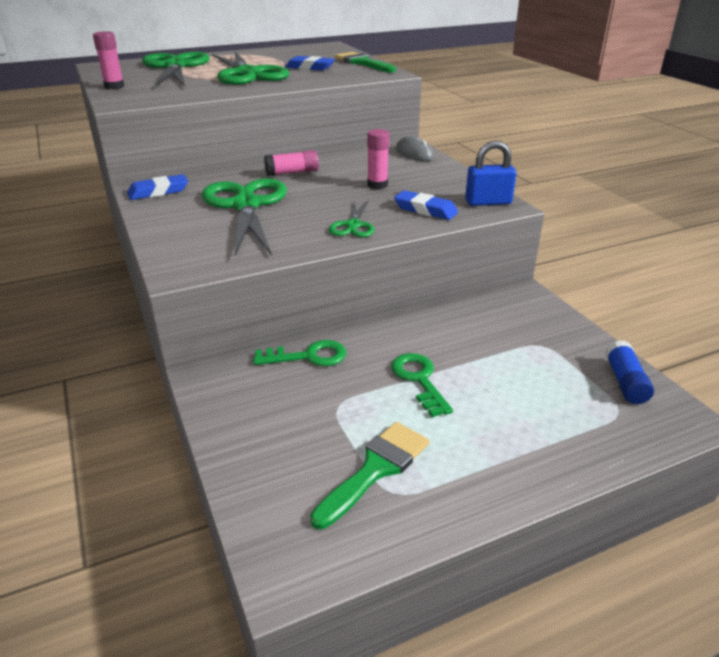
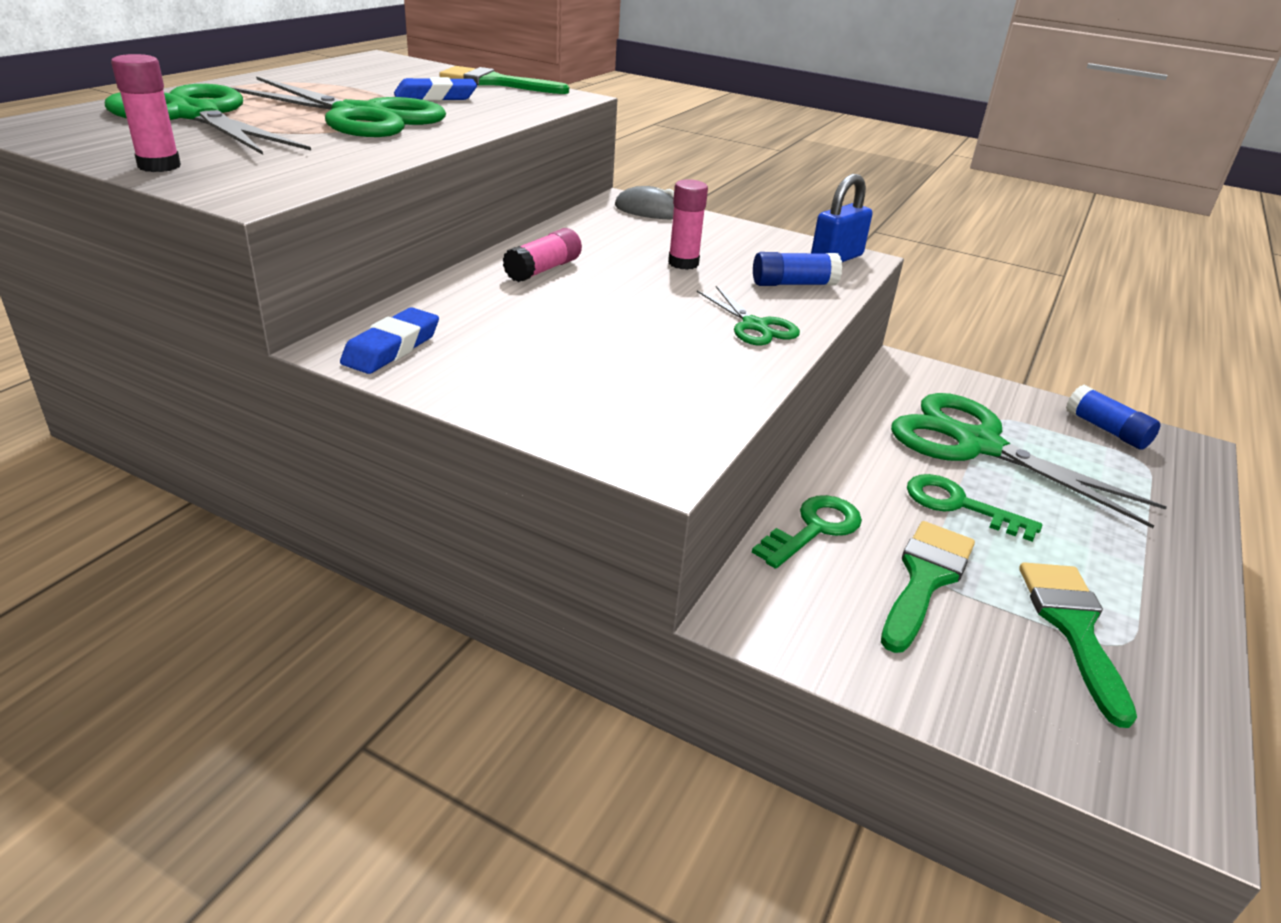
camera: 40 degrees left, 0 degrees up
green scissors [202,178,287,256] -> green scissors moved to [891,393,1167,528]
blue eraser [394,190,458,220] -> blue glue stick [753,252,842,286]
none -> green brush [881,521,975,653]

